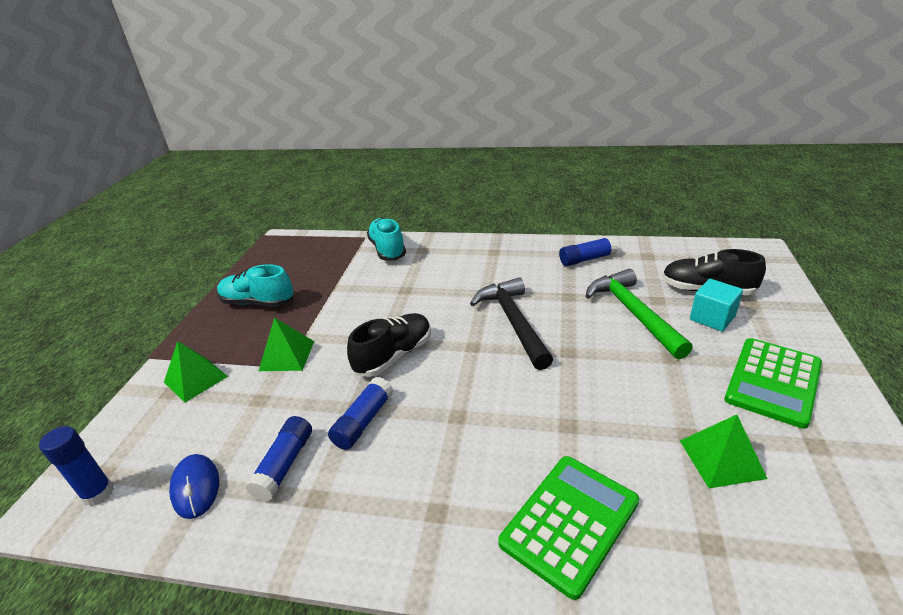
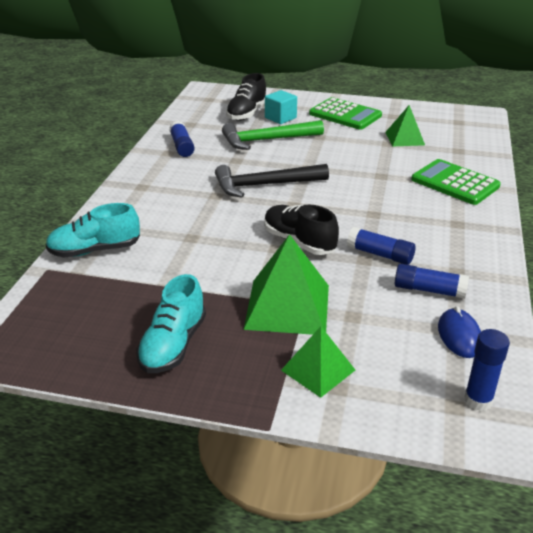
camera: 90 degrees left, 0 degrees up
blue mouse [169,454,219,519] -> blue mouse turned 75 degrees counterclockwise [438,306,481,358]
green pyramid [259,317,314,371] -> green pyramid [244,234,329,335], size x1.66

